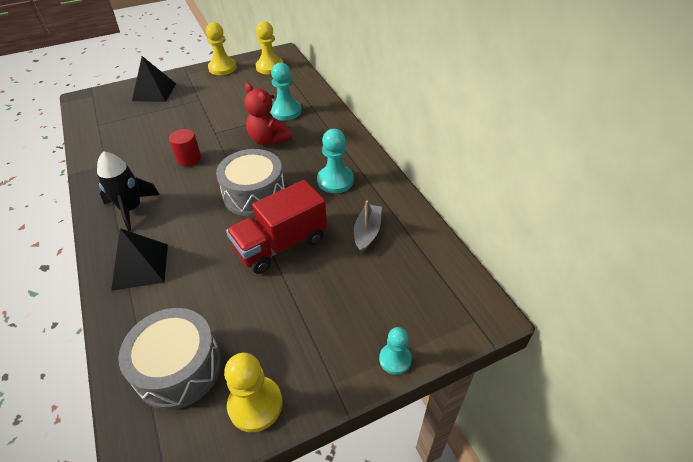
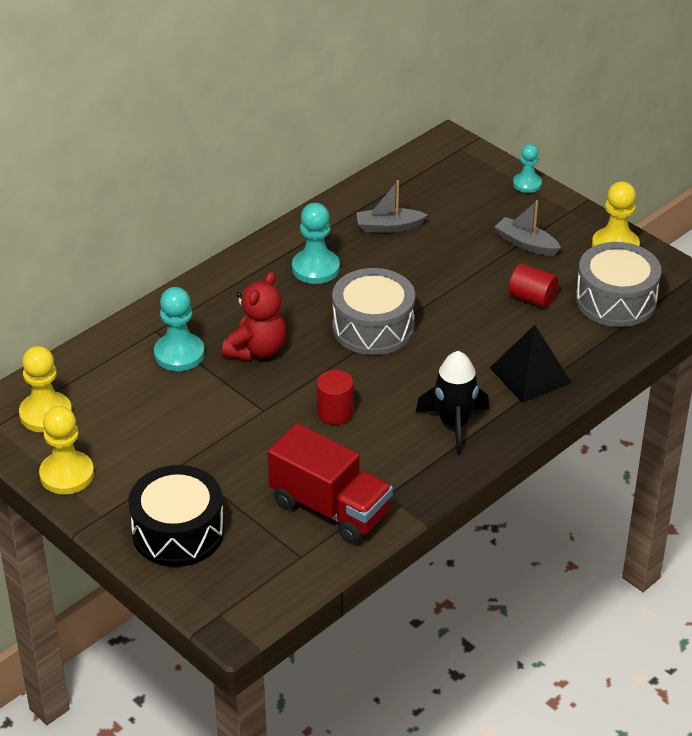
camera: 110 degrees left, 5 degrees down
black pyramid [132,56,176,102] -> black drum [129,465,224,567]
red truck [226,180,327,274] -> red truck moved to [268,423,393,544]
none -> grey boat [495,200,561,256]
none -> red cylinder [508,263,558,308]

